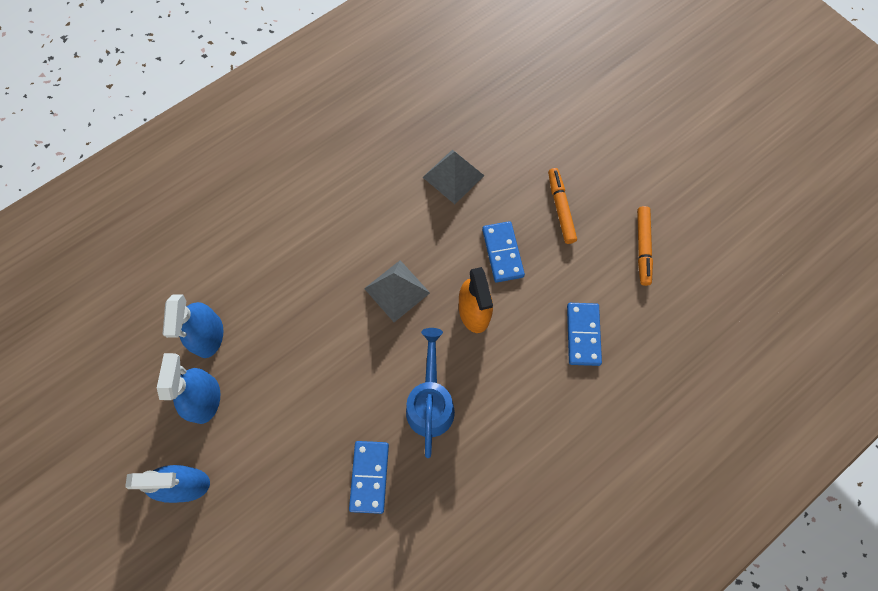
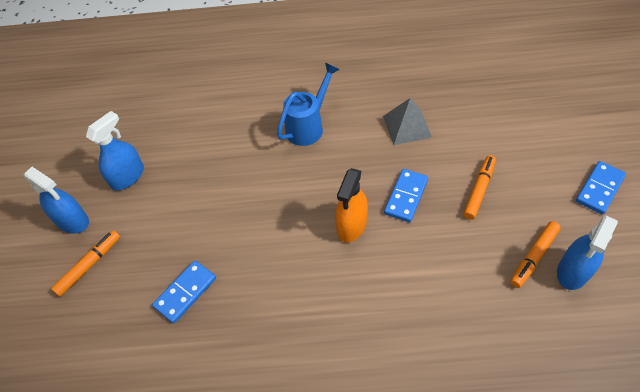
camera: 40 degrees right, 15 degrees down
blue spray bottle [163,295,223,358] -> blue spray bottle moved to [557,216,618,290]
grey pyramid [364,260,430,322] -> none
blue watering can [406,328,455,458] -> blue watering can moved to [277,63,340,146]
blue domino [567,303,602,366] -> blue domino moved to [576,161,626,215]
none -> orange marker [51,230,120,296]

